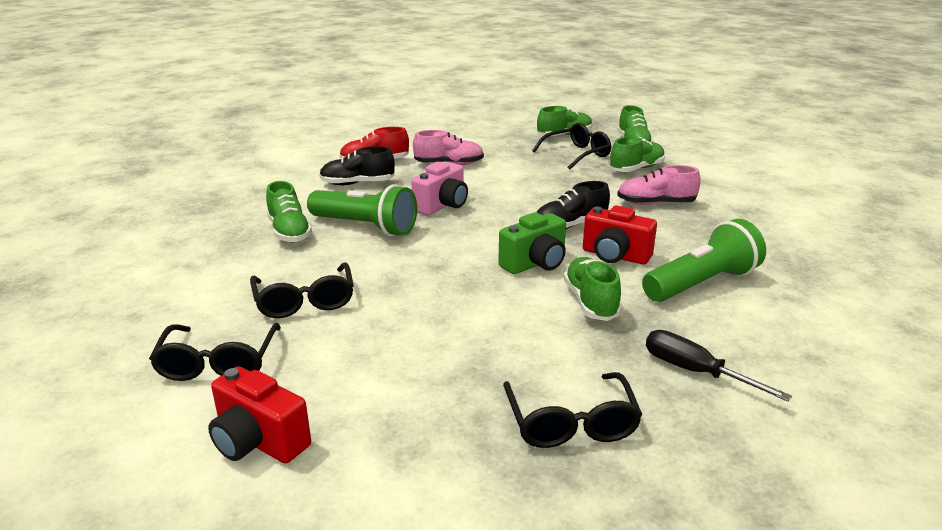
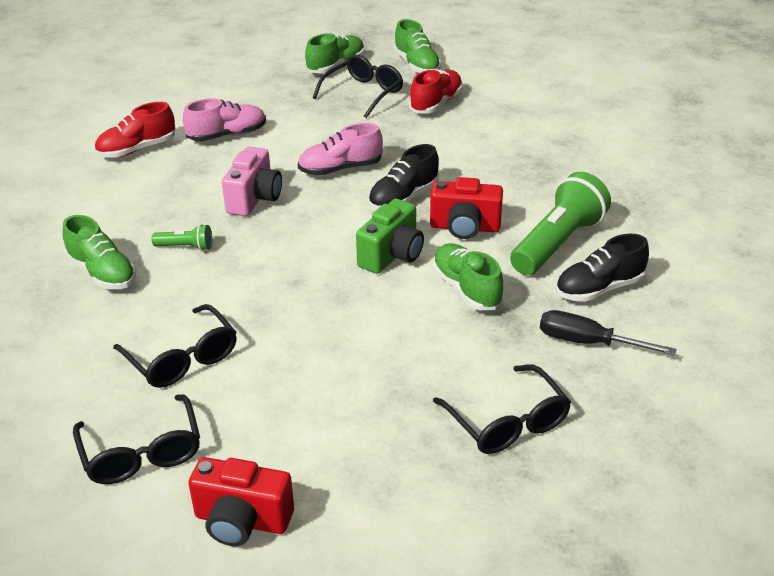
camera: 20 degrees left, 10 degrees up
green flashlight [307,184,417,236] -> green flashlight [151,224,212,251], size x0.46
black shoe [319,146,395,185] -> black shoe moved to [556,234,649,302]
green shoe [609,137,665,172] -> red shoe [409,69,463,114]
pink shoe [617,165,700,205] -> pink shoe moved to [298,123,383,175]

